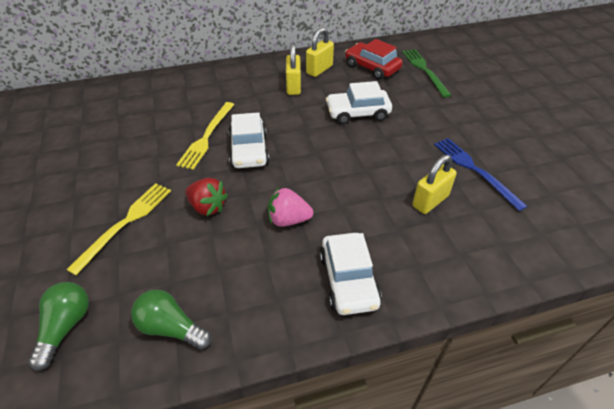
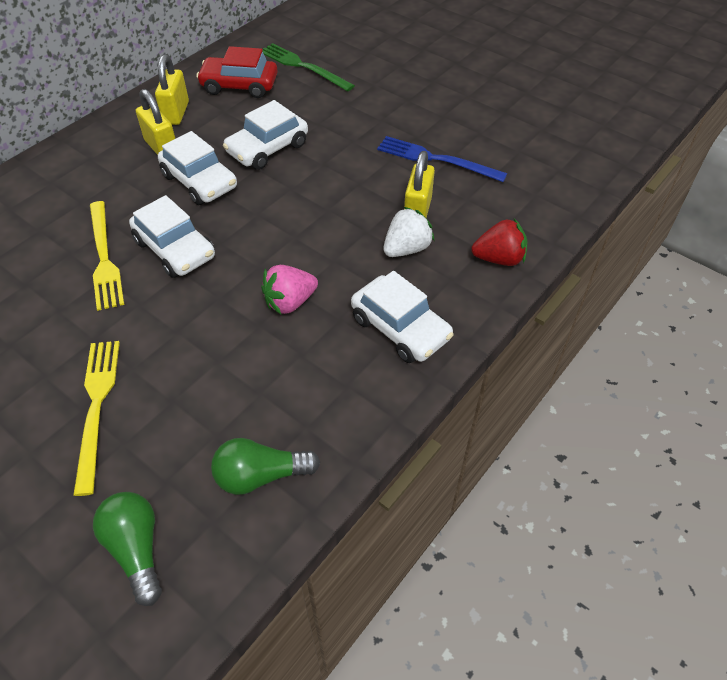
camera: 35 degrees left, 5 degrees up
red strawberry [185,178,228,216] -> red strawberry moved to [472,219,527,266]
none -> white car [158,131,237,205]
none -> white strawberry [383,207,434,257]

